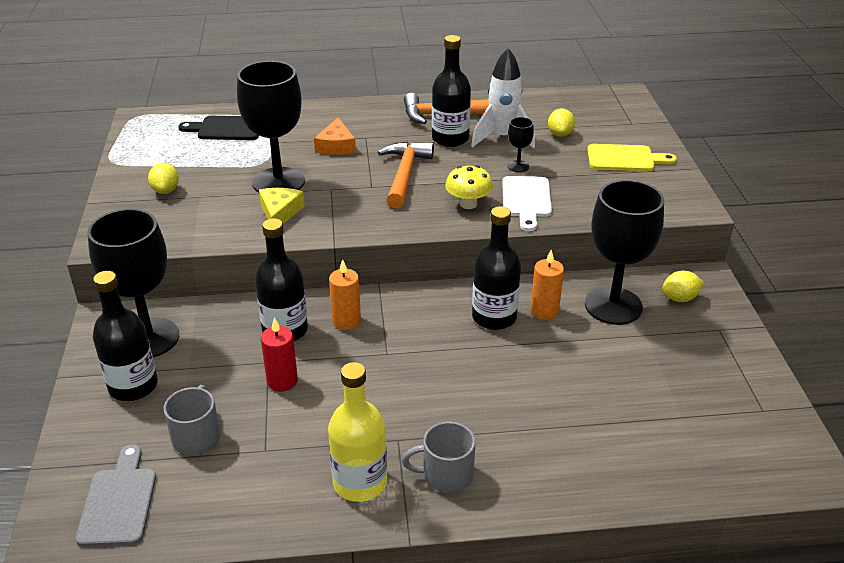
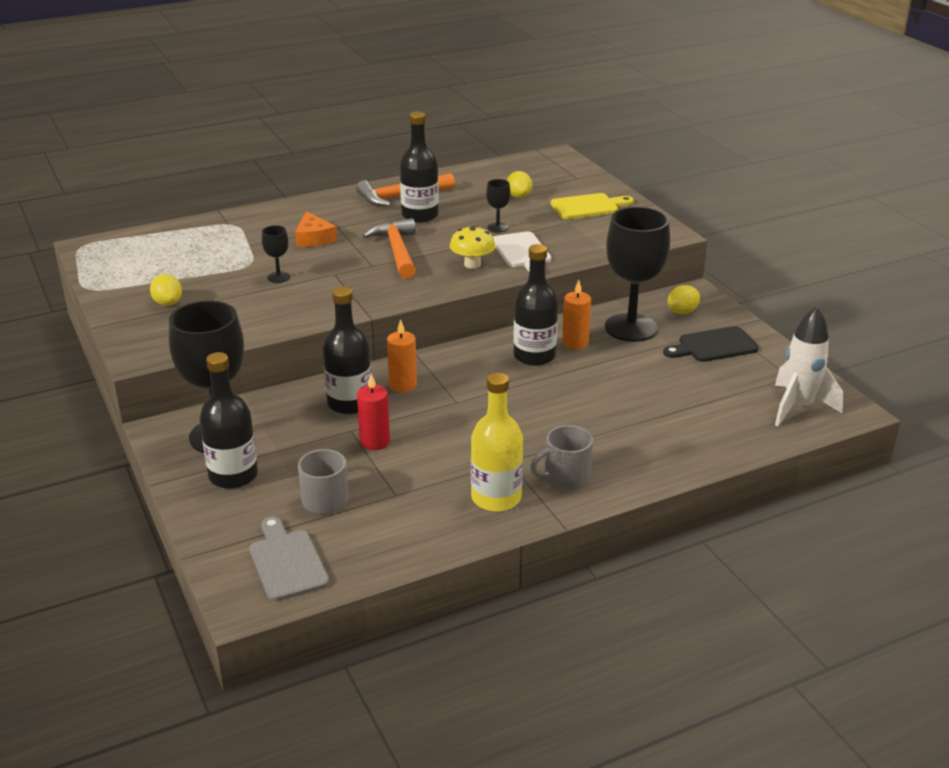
camera: 20 degrees left, 5 degrees down
black cutting board [178,116,259,140] -> black cutting board moved to [663,326,759,362]
black goblet [237,61,305,193] -> black goblet [262,225,290,283], size x0.43
yellow cheese [259,188,305,224] -> none
white rocket [471,48,535,148] -> white rocket moved to [775,306,843,426]

